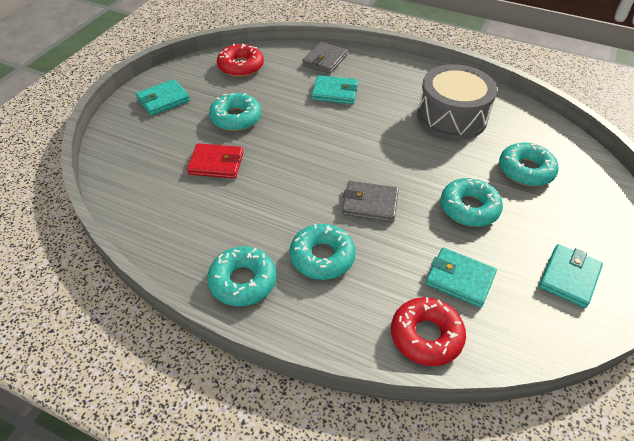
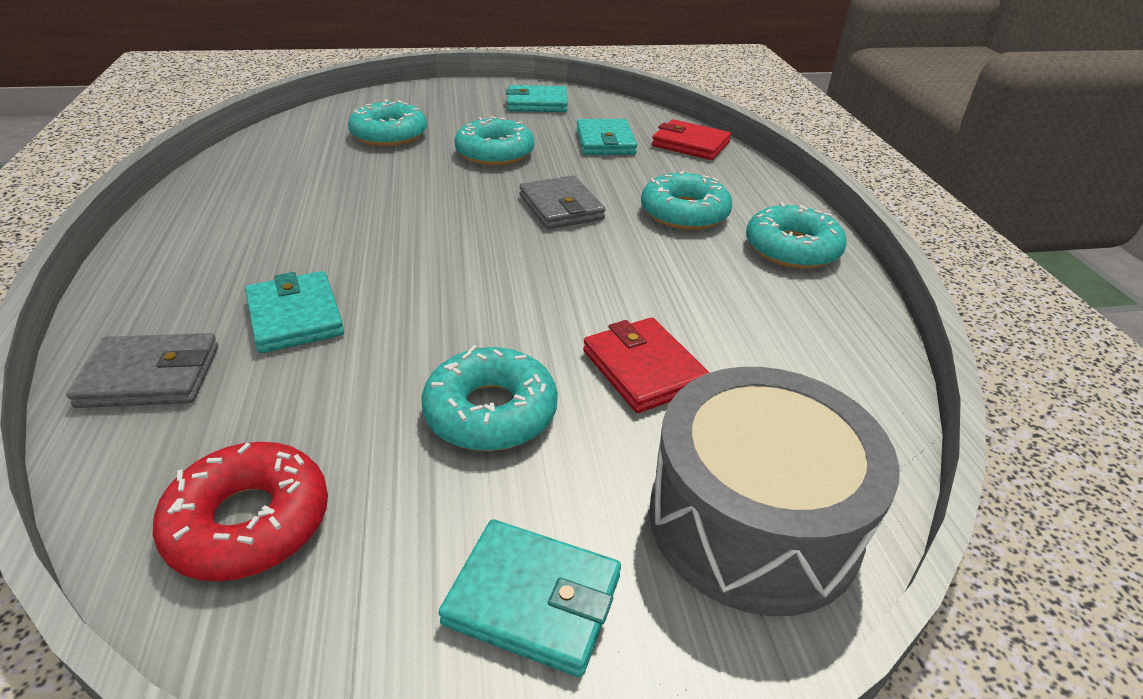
camera: 125 degrees left, 10 degrees down
red donut [391,297,466,366] -> red wallet [652,119,731,160]
grey drum [417,64,497,140] -> grey drum moved to [649,367,900,616]

